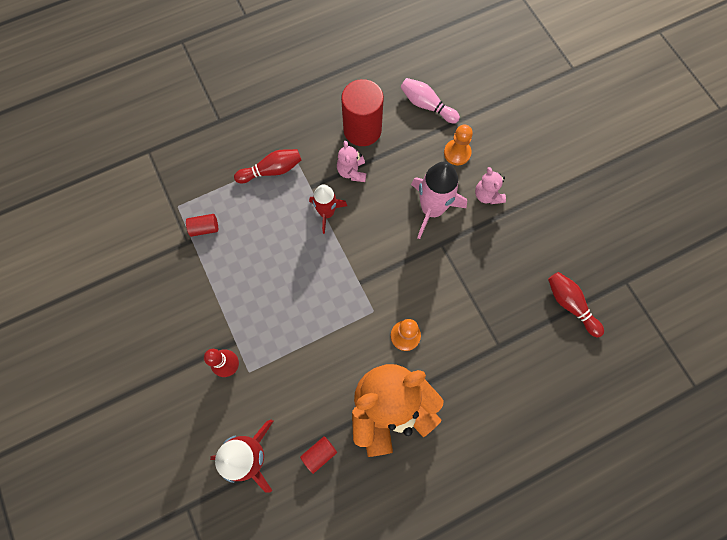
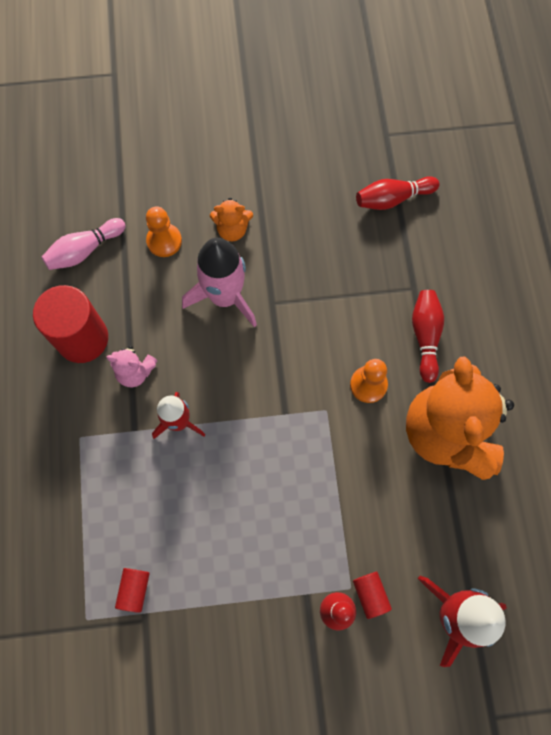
camera: 70 degrees left, 0 degrees up
red bowling pin [234,149,301,184] -> red bowling pin moved to [412,290,444,383]
red cylinder [300,436,337,474] -> red cylinder moved to [353,572,392,619]
pink teddy bear [475,167,506,204] -> orange teddy bear [210,197,253,241]

